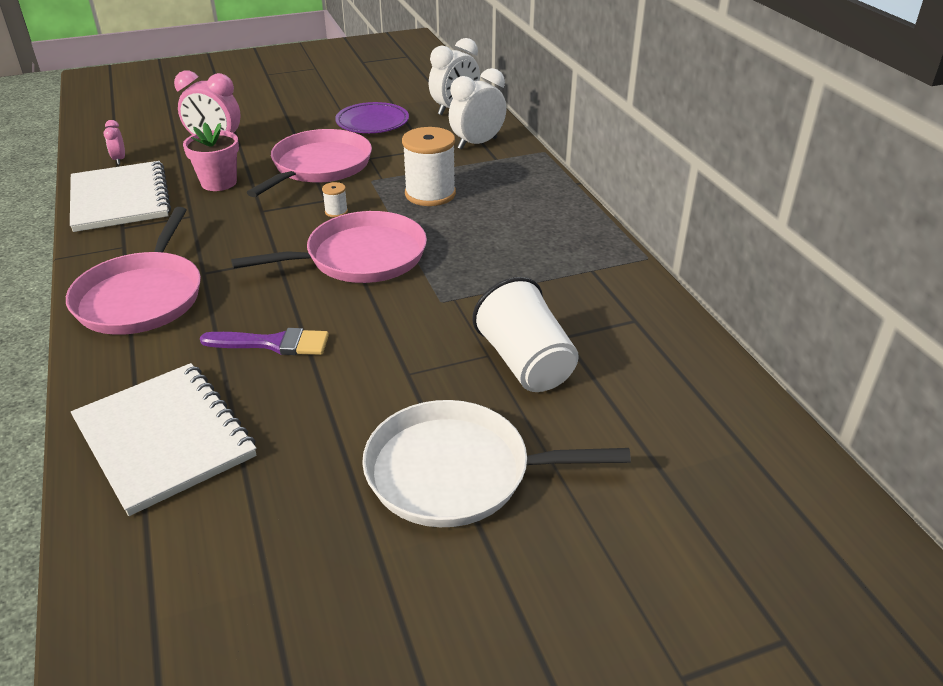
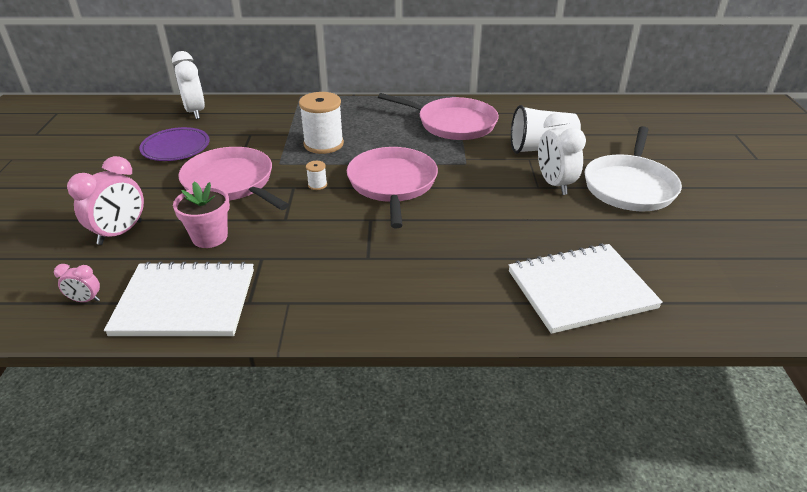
camera: 70 degrees left, 0 degrees up
pink pan [66,207,201,335] -> pink pan moved to [378,93,499,140]
purple brush [200,328,329,355] -> none
white clock [449,68,506,150] -> white clock moved to [538,113,586,195]

